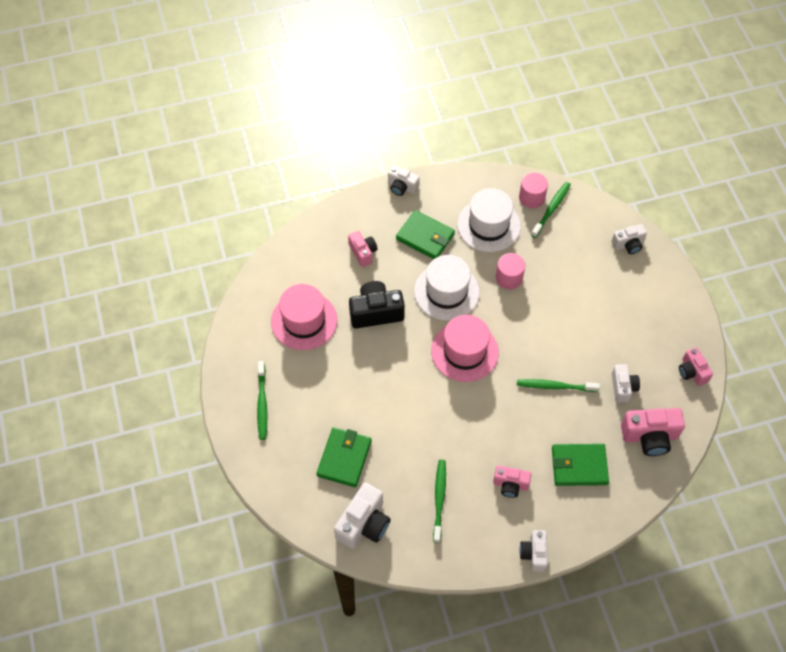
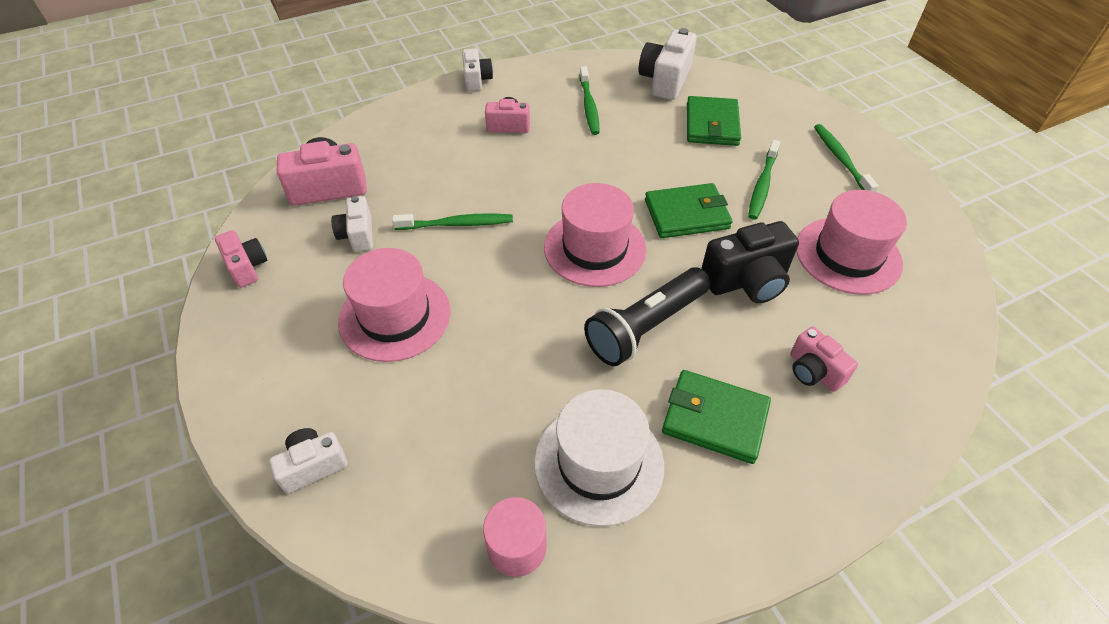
camera: 170 degrees right, 10 degrees down
white camera [388,165,420,196] -> none
white hat [414,255,480,321] -> black flashlight [584,267,710,366]
pink cylinder [496,253,525,289] -> none
green toothbrush [531,182,571,238] -> green toothbrush moved to [748,140,780,220]
green wallet [552,444,609,486] -> green wallet moved to [645,183,732,238]
none -> pink hat [338,248,450,362]

